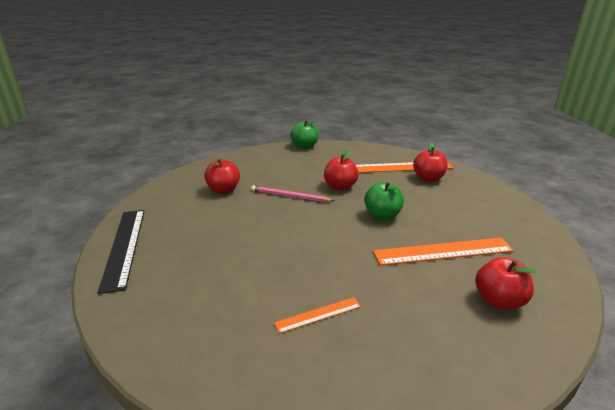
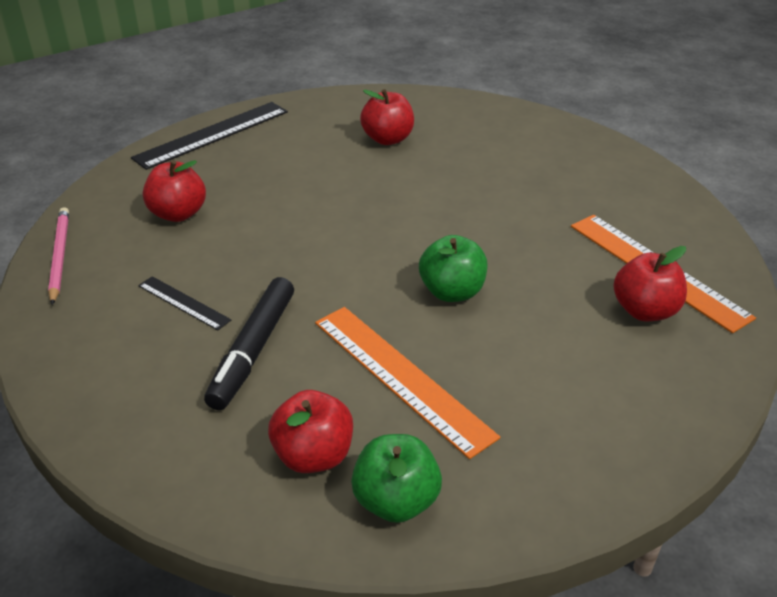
camera: 60 degrees right, 10 degrees up
pink pencil [251,186,334,202] -> pink pencil moved to [48,207,69,305]
orange ruler [274,297,361,334] -> black ruler [138,276,231,330]
green apple [290,120,318,149] -> green apple moved to [351,434,442,523]
red apple [324,150,359,191] -> red apple moved to [143,160,206,222]
none -> black marker [204,277,294,410]

